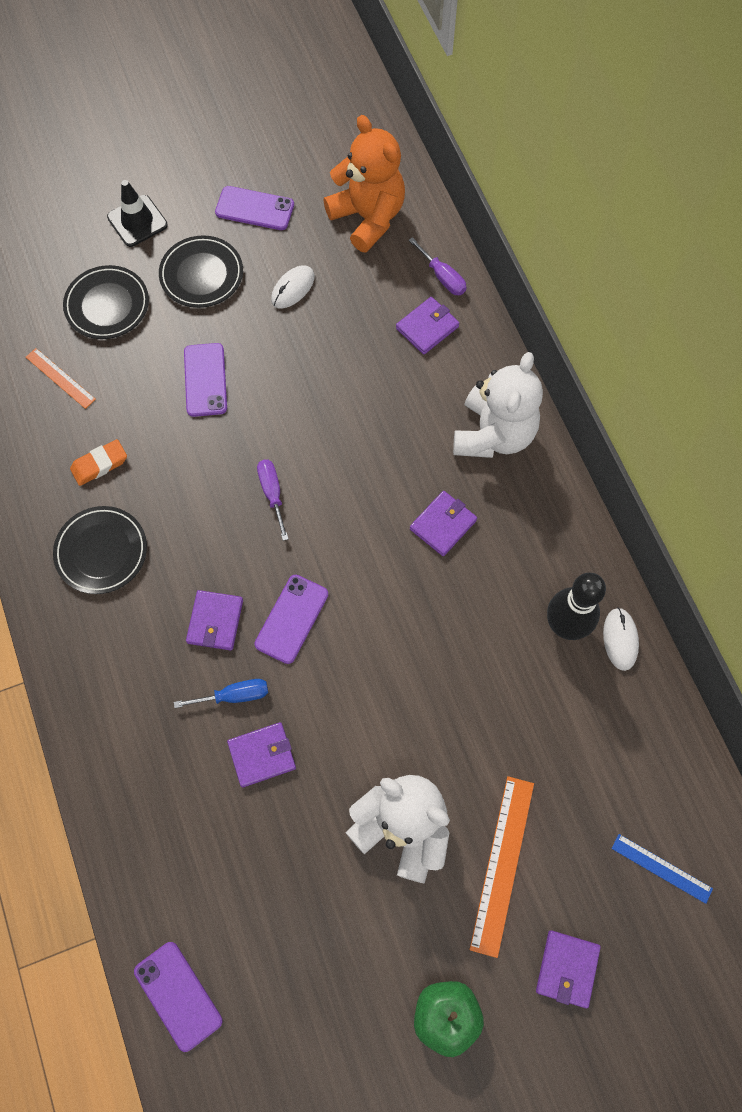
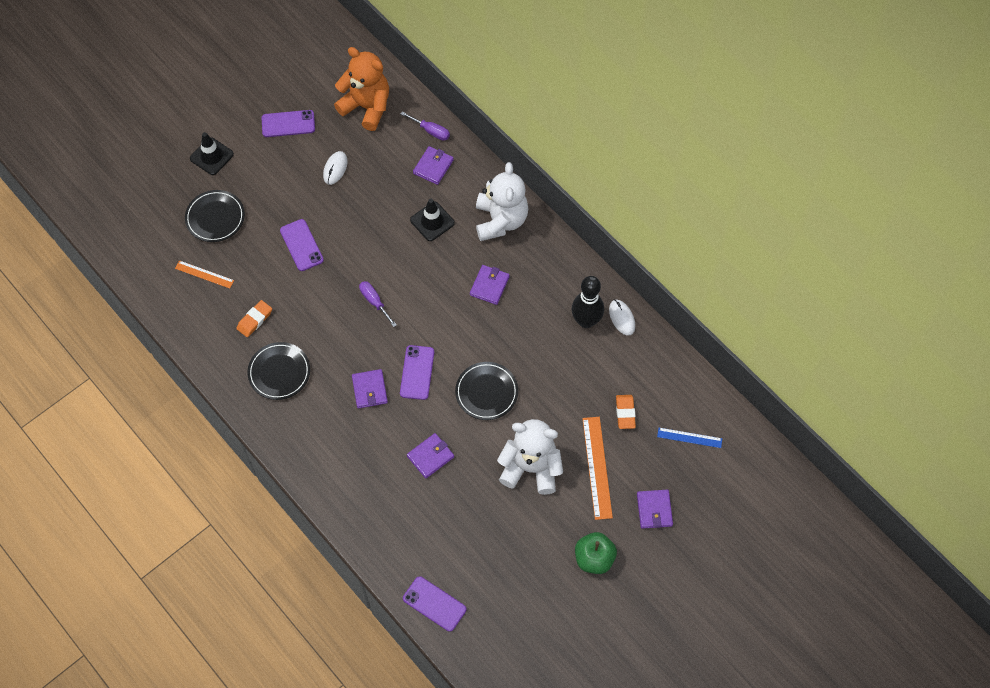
camera: 20 degrees left, 5 degrees down
black plate [159,235,243,308] -> black plate moved to [455,362,518,420]
blue screwdriver [174,679,268,708] -> none
none -> black traffic cone [410,199,455,241]
none -> orange eraser [616,395,636,429]

